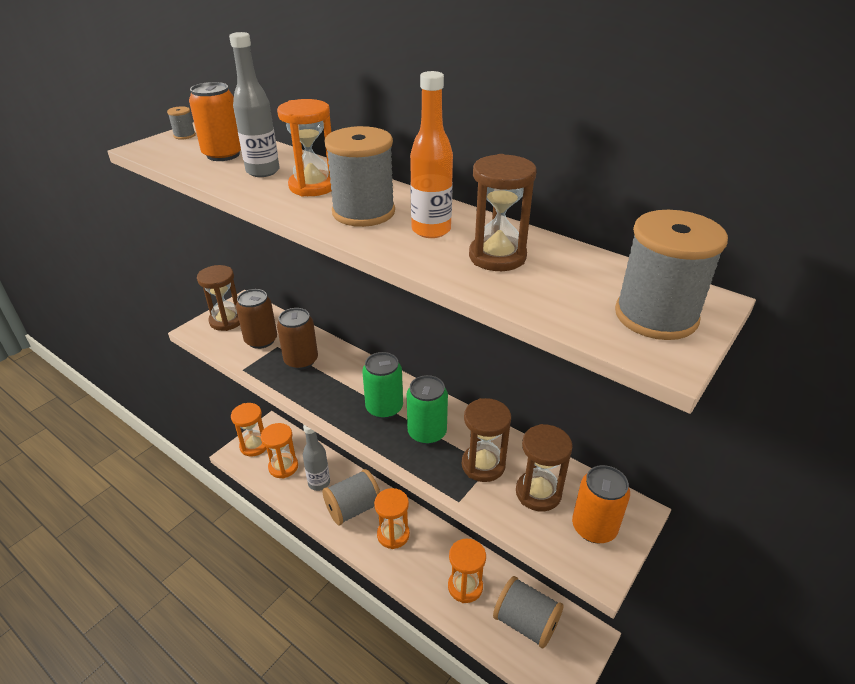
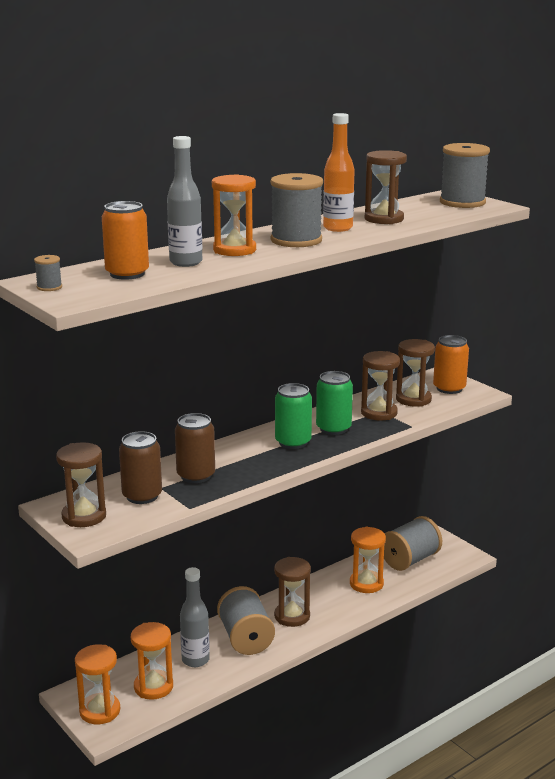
camera: 75 degrees left, 15 degrees down
orange hourglass [374,488,410,549] -> brown hourglass [274,557,311,627]

